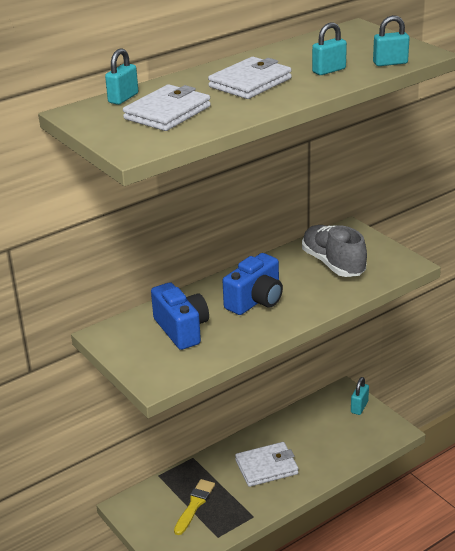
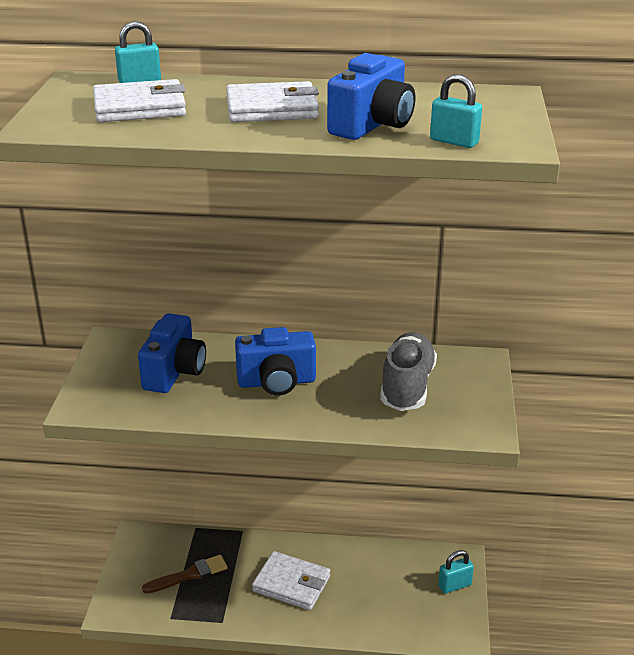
camera: 40 degrees right, 0 degrees up
yellow brush [174,479,215,535] -> brown brush [142,555,228,594]
turquoise padlock [312,22,347,75] -> blue camera [327,53,415,140]

